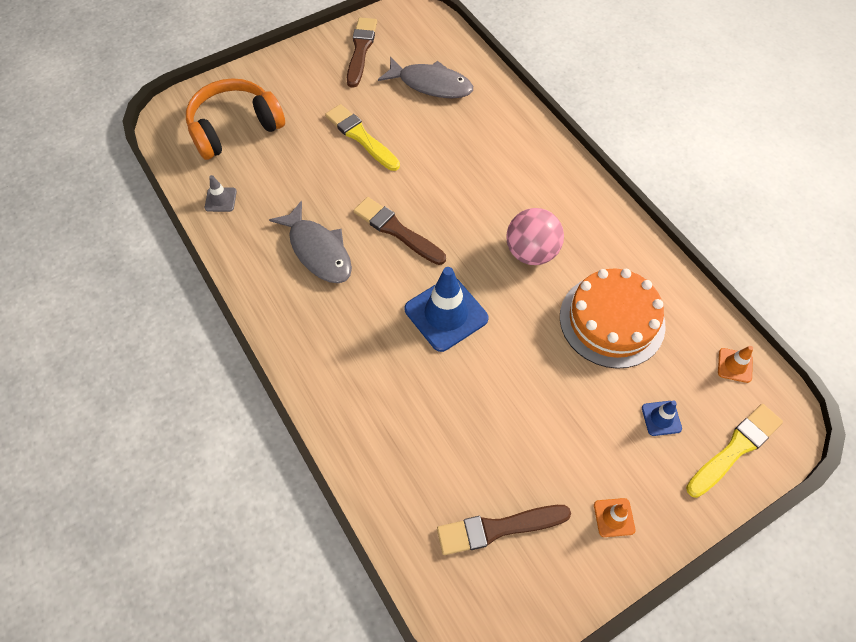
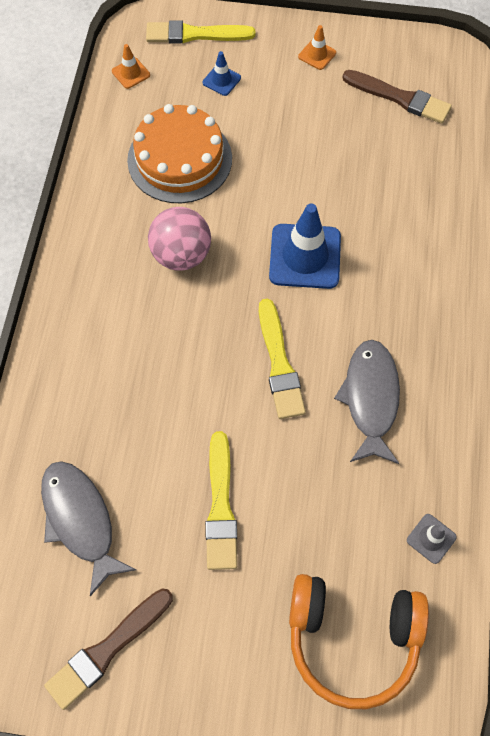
camera: 140 degrees left, 5 degrees up
brown brush [354,197,446,265] -> yellow brush [259,298,306,419]

